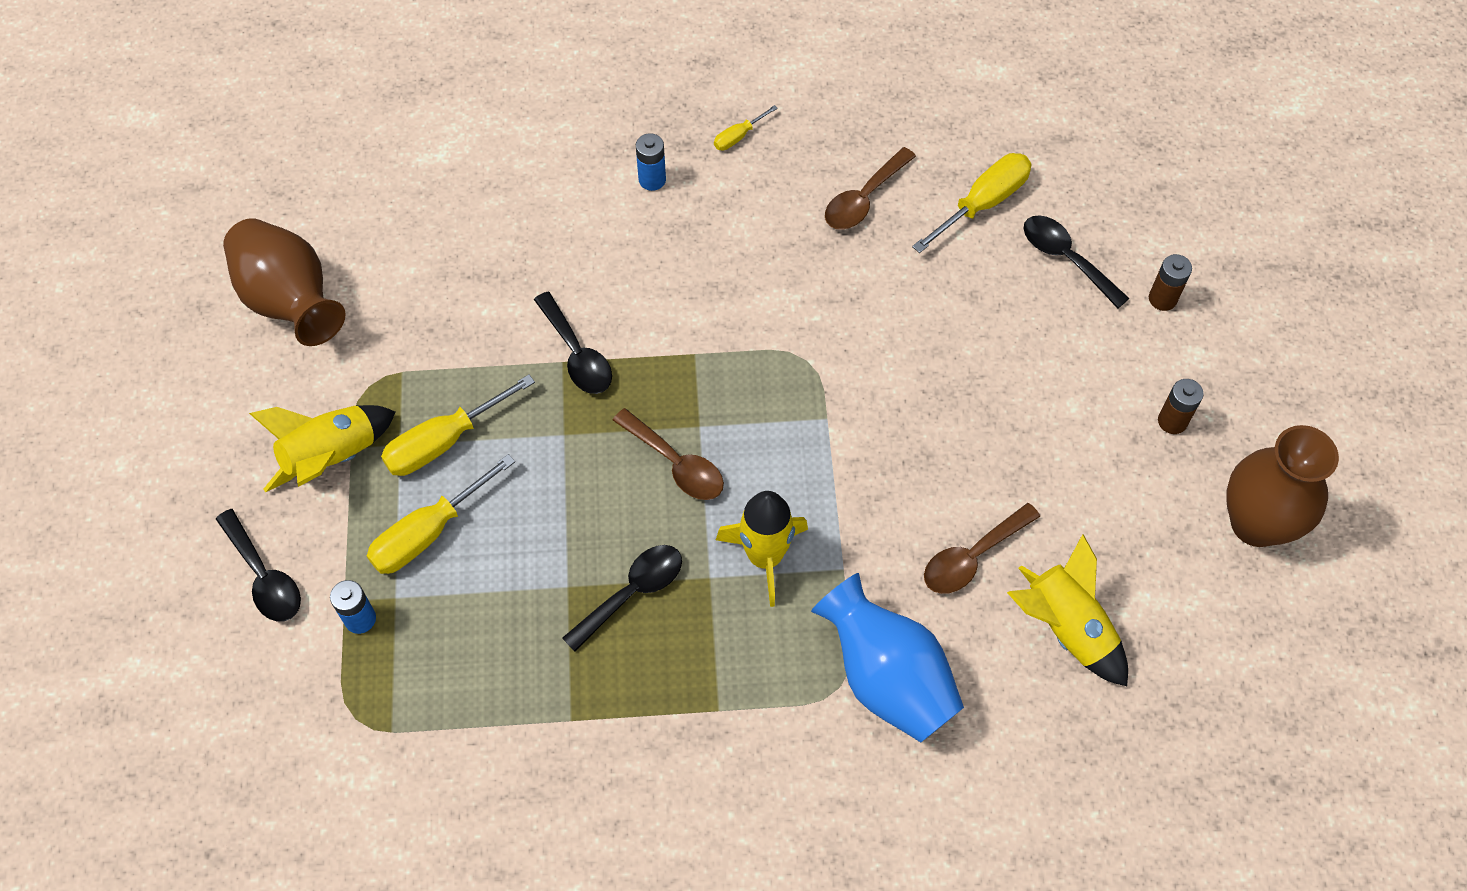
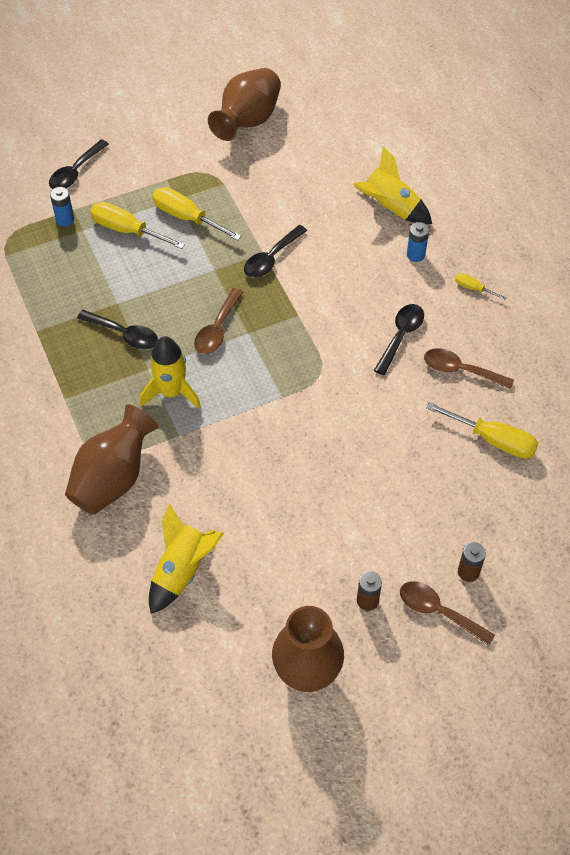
camera: 70 degrees right, 5 degrees down
yellow rocket [249,405,395,492] -> yellow rocket moved to [353,146,432,224]
blue vase [811,573,964,742] -> brown vase [65,404,159,515]
brown spoon [924,503,1040,594] -> brown spoon moved to [400,581,495,646]
black spoon [1024,215,1130,309] -> black spoon moved to [374,304,424,375]

